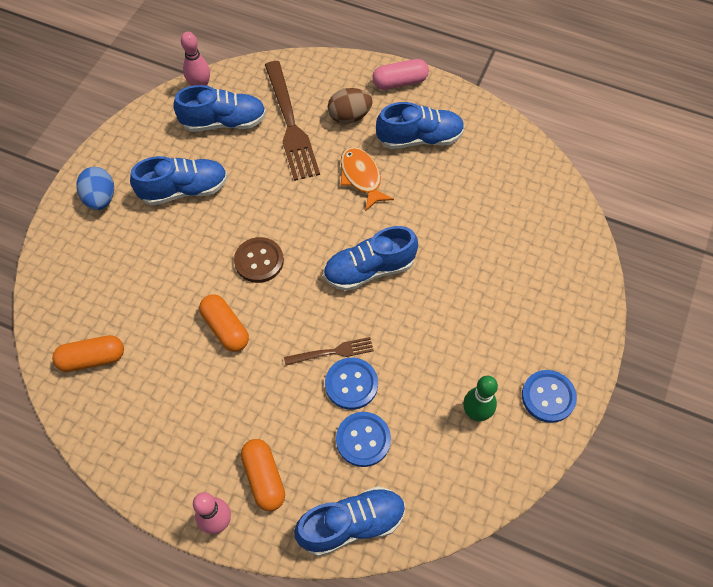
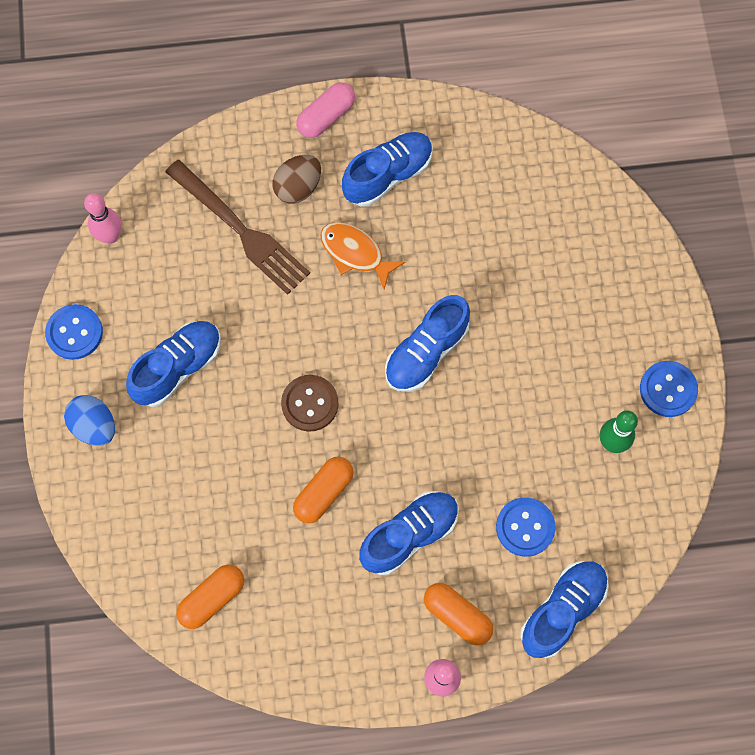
camera: 30 degrees left, 10 degrees up
blue shoe [173,85,266,132] -> blue shoe moved to [359,491,459,575]
orange capsule [199,294,249,352] -> orange capsule turned 75 degrees counterclockwise [293,457,354,523]
brown fork [284,337,374,366] -> none
blue button [325,358,378,410] -> blue button moved to [45,304,103,360]

